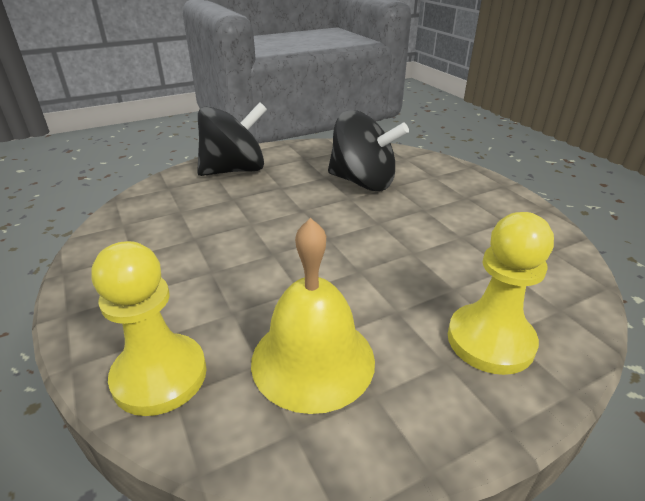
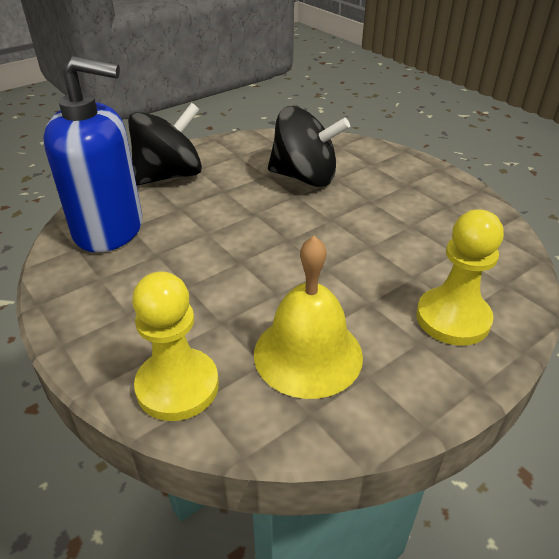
camera: 10 degrees left, 5 degrees up
none -> blue soap dispenser [43,56,142,252]

